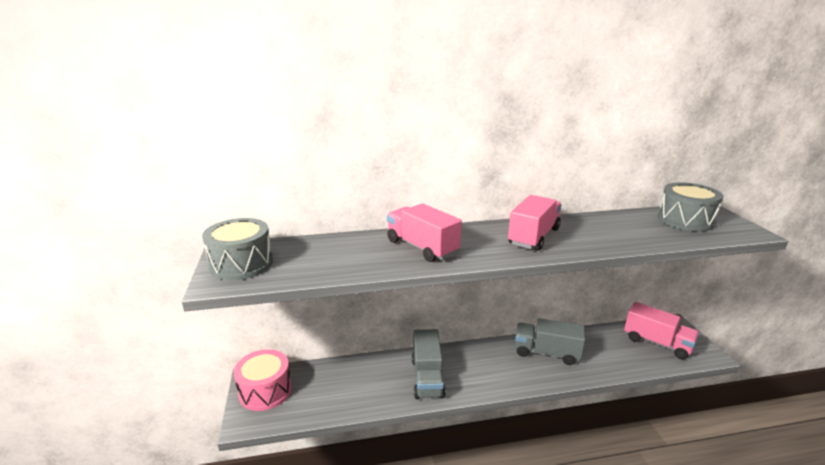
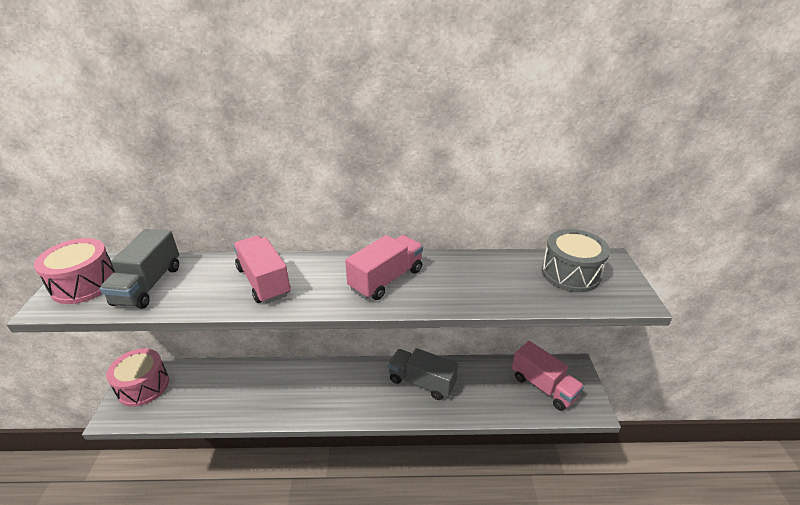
camera: 10 degrees right, 10 degrees up
grey drum [202,218,273,280] -> pink drum [34,238,116,304]
grey truck [412,329,446,399] -> grey truck moved to [100,229,179,309]

